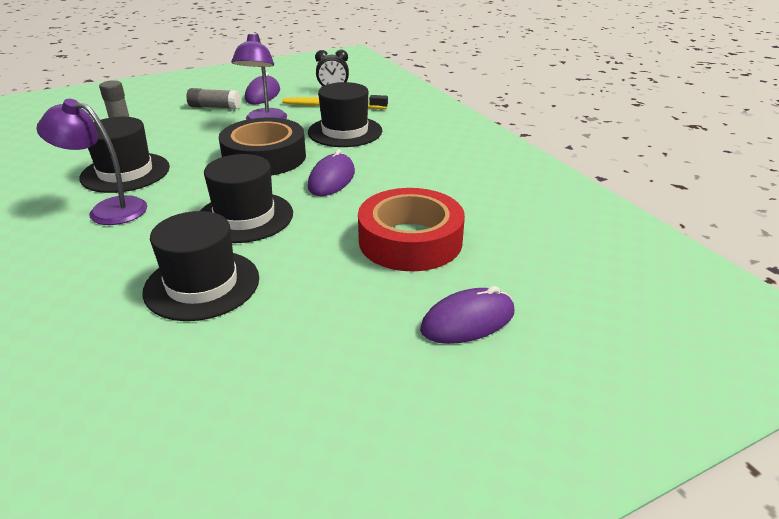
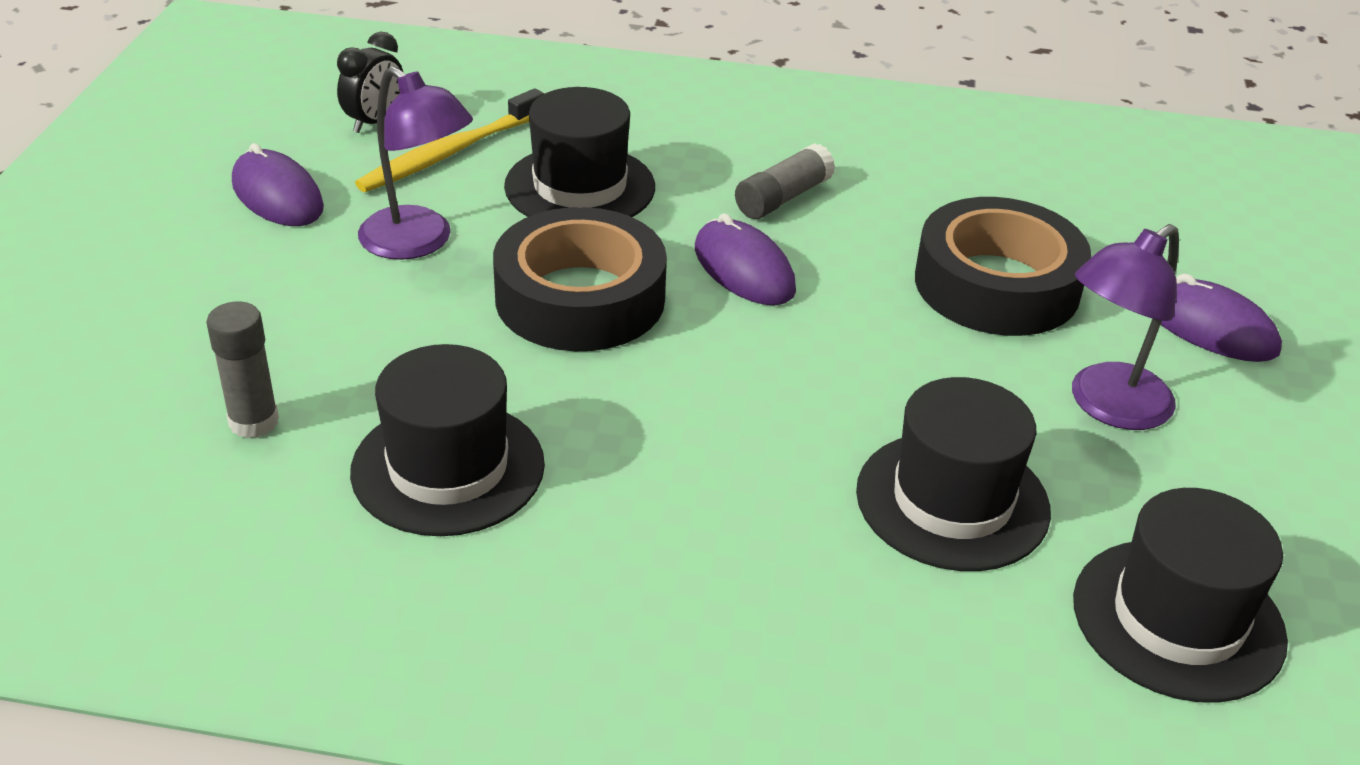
camera: 55 degrees left, 5 degrees up
purple lamp [37,99,147,225] -> purple lamp moved to [1072,224,1179,430]
grey glue stick [187,88,241,109] -> grey glue stick moved to [735,143,835,219]
black hat [200,154,293,243] -> black hat moved to [1073,488,1288,702]
red tape [358,188,465,271] -> black tape [915,197,1092,336]
purple mouse [420,286,514,344] -> purple mouse turned 60 degrees counterclockwise [1161,273,1282,362]

